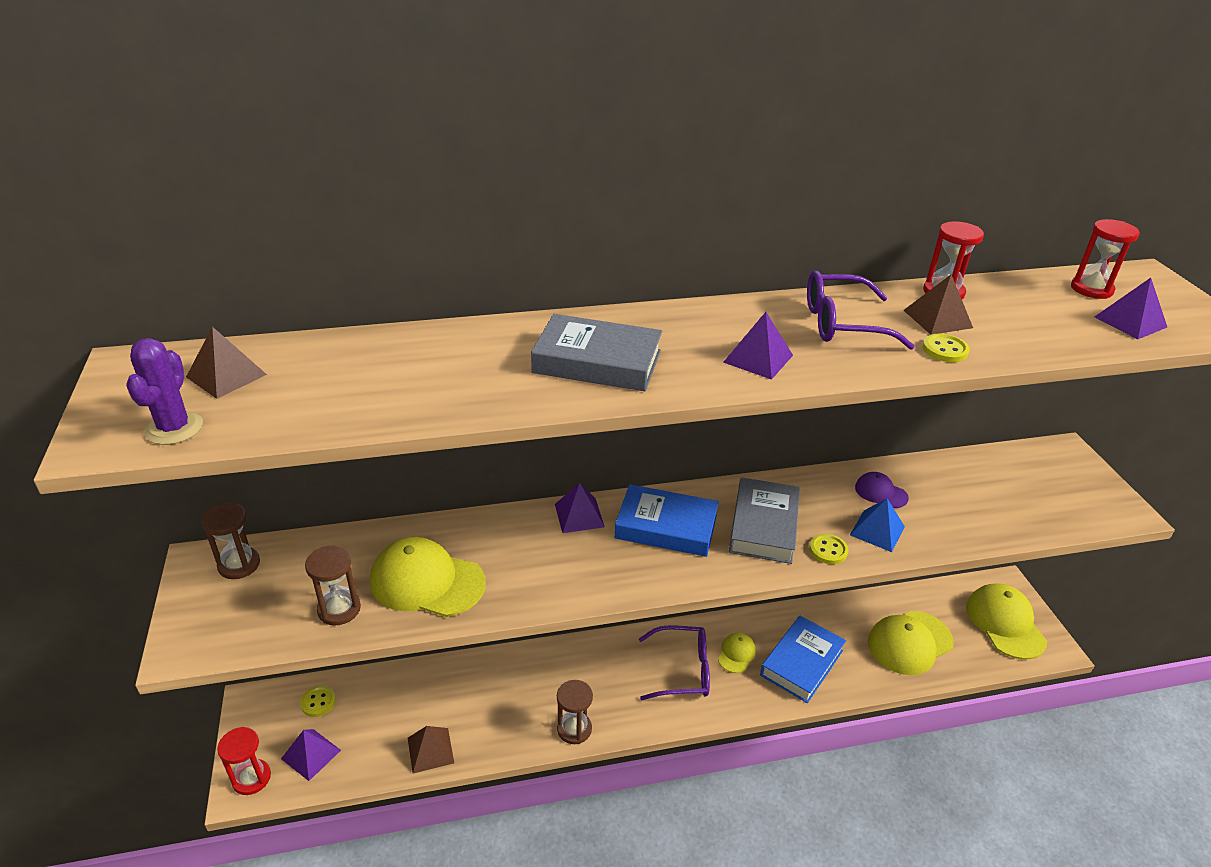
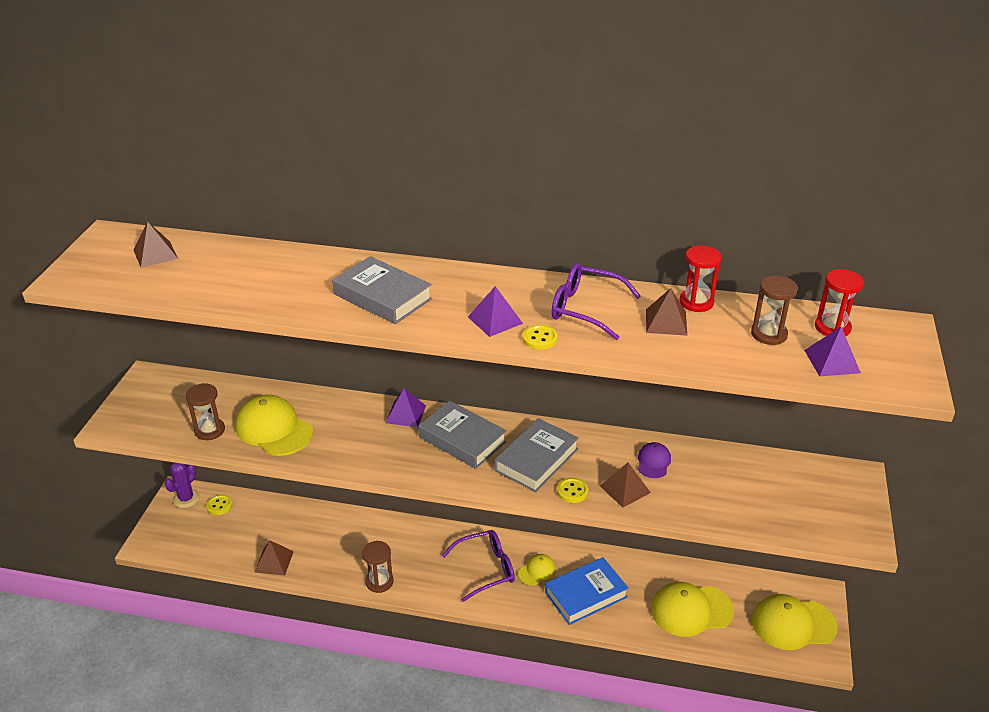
camera: 25 degrees right, 0 degrees up
purple cactus [126,338,203,445] -> purple cactus moved to [164,462,200,508]
brown hourglass [201,503,260,579] -> brown hourglass moved to [751,275,798,345]
red hourglass [217,727,271,795] -> none
purple pyramid [281,729,341,781] -> none
blue book [615,484,719,557] -> grey book [418,401,507,469]
purple glasses [639,625,710,700] -> purple glasses turned 45 degrees counterclockwise [442,530,515,602]
blue pyramid [850,498,905,552] -> brown pyramid [600,463,651,508]
purple cap [855,472,909,508] -> purple cap turned 45 degrees clockwise [638,442,671,478]
yellow button [923,334,970,362] -> yellow button moved to [522,325,558,350]
yellow cap [966,583,1047,660] -> yellow cap turned 105 degrees counterclockwise [752,594,838,650]

